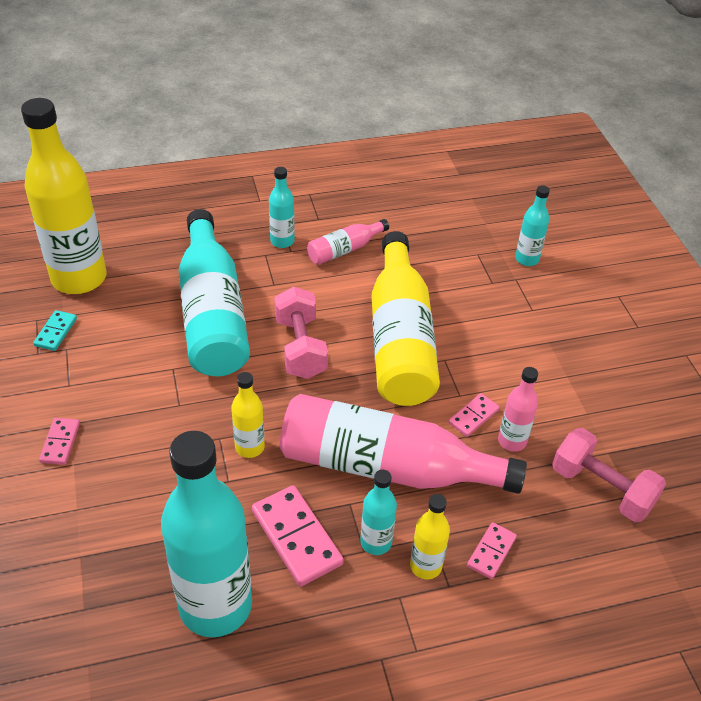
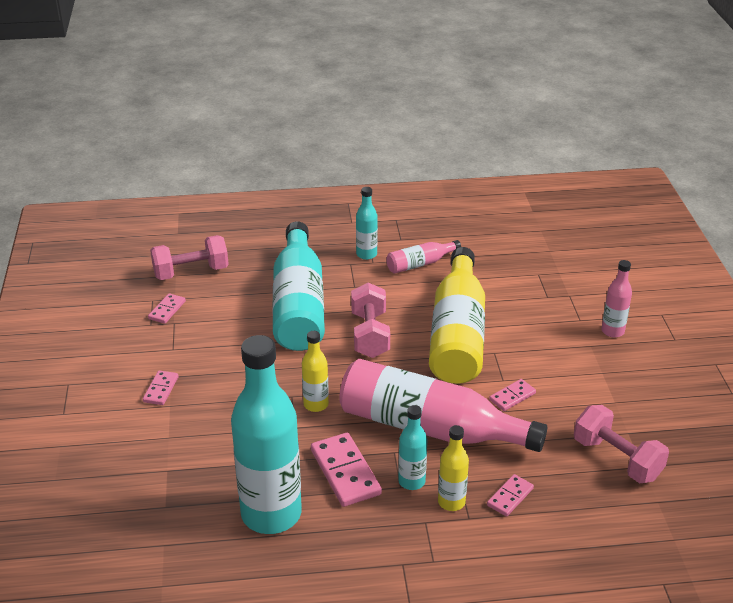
camera: 10 degrees right, 10 degrees down
yellow bottle [21,98,107,294] -> pink dumbbell [150,235,229,280]
turquoise domino [33,310,77,351] -> pink domino [148,293,186,324]
pink bottle [498,367,538,452] -> pink bottle moved to [601,260,632,338]
turquoise bottle [515,185,550,266] -> none

